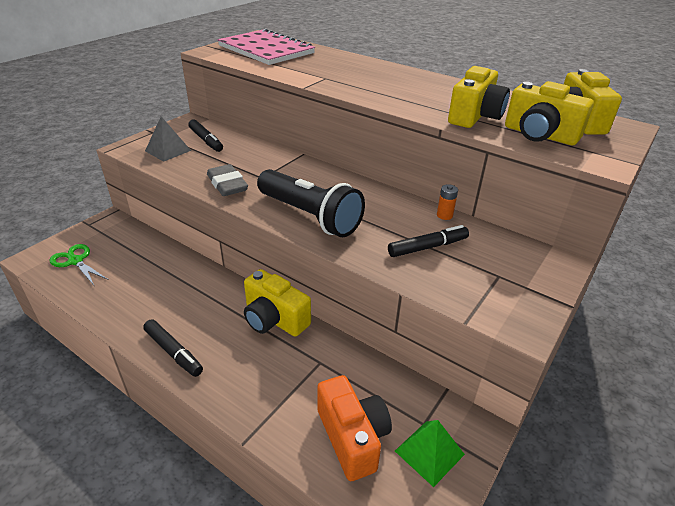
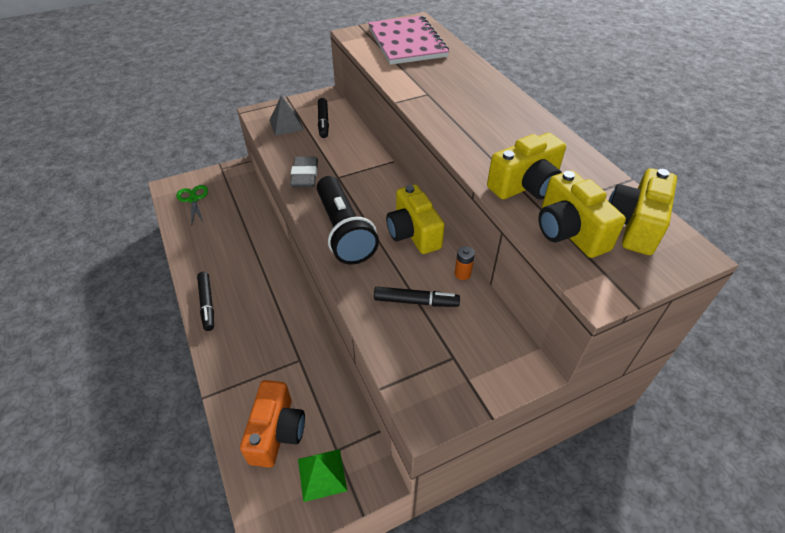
camera: 30 degrees right, 10 degrees up
yellow camera [244,269,311,337] -> yellow camera moved to [386,185,445,254]

